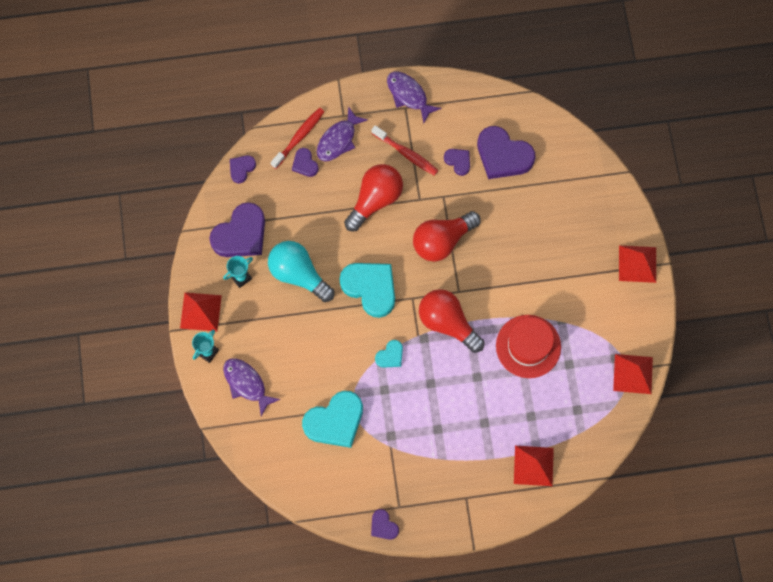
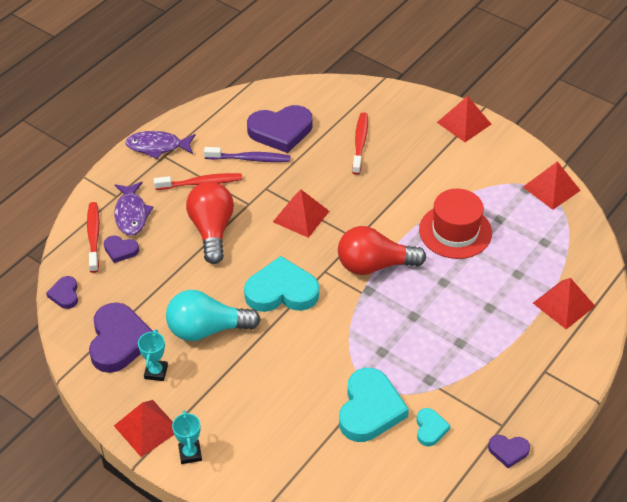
camera: 45 degrees left, 25 degrees down
purple fish [223,358,281,417] -> none
turquoise heart [375,340,403,368] -> turquoise heart moved to [416,408,451,446]
red light bulb [413,211,481,262] -> red pyramid [273,190,329,238]
purple heart [444,149,470,176] -> purple toothbrush [204,147,291,162]
none -> red toothbrush [352,112,368,175]

